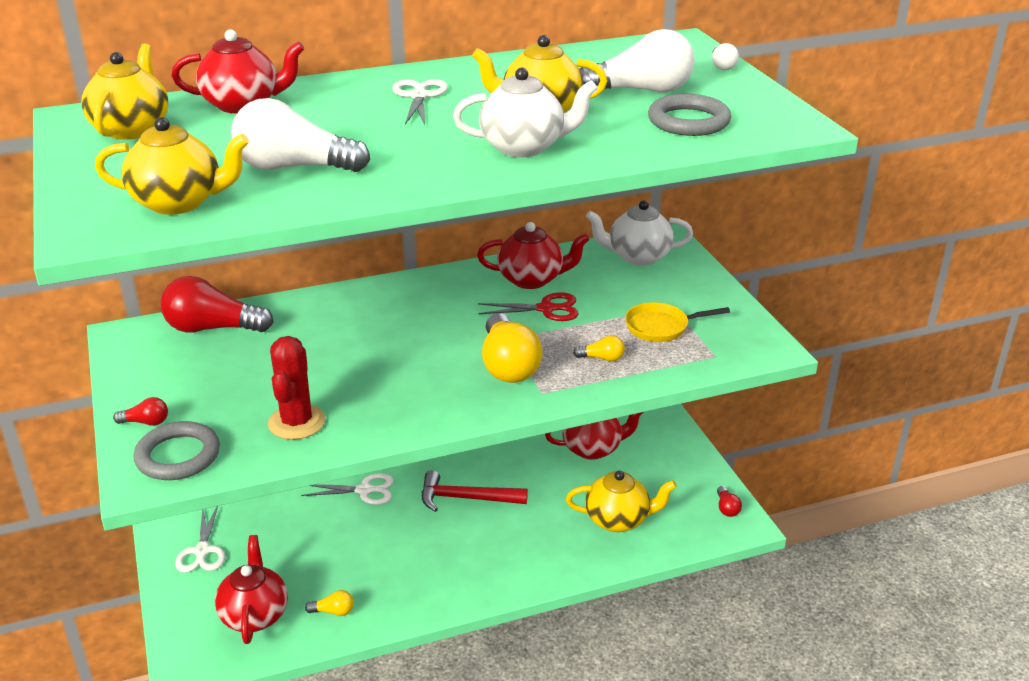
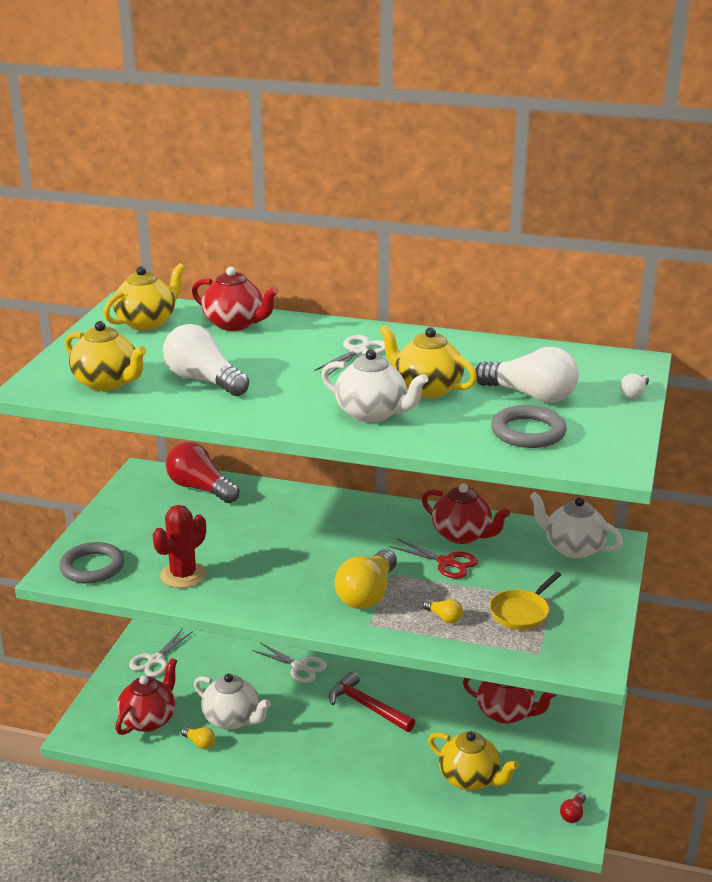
camera: 35 degrees right, 5 degrees down
red light bulb [113,397,168,426] -> none
yellow pan [625,302,730,342] -> yellow pan turned 75 degrees counterclockwise [490,572,561,630]
none -> white teapot [194,673,271,730]

